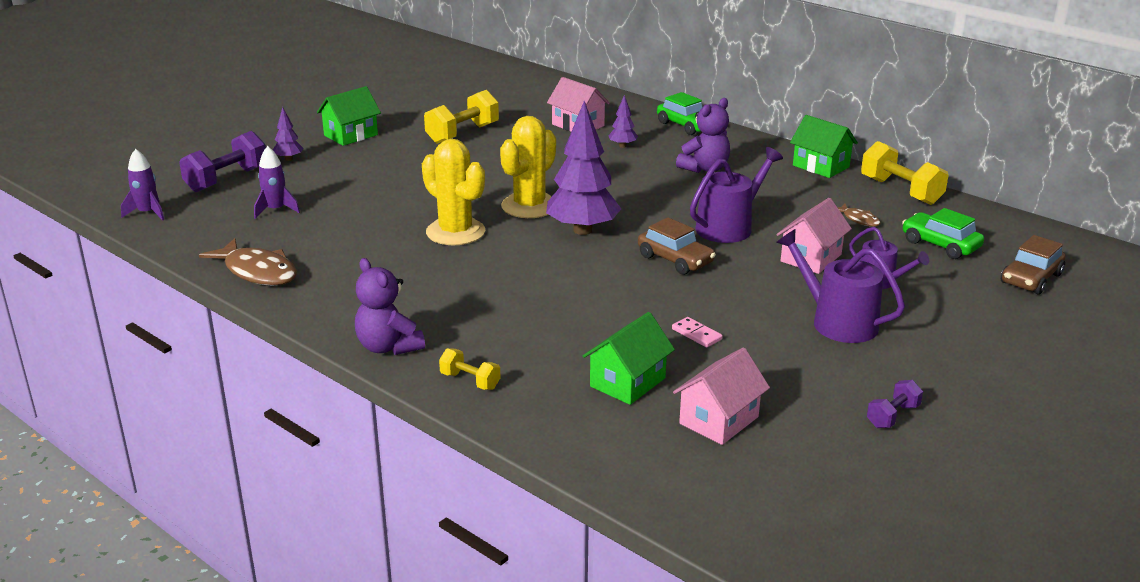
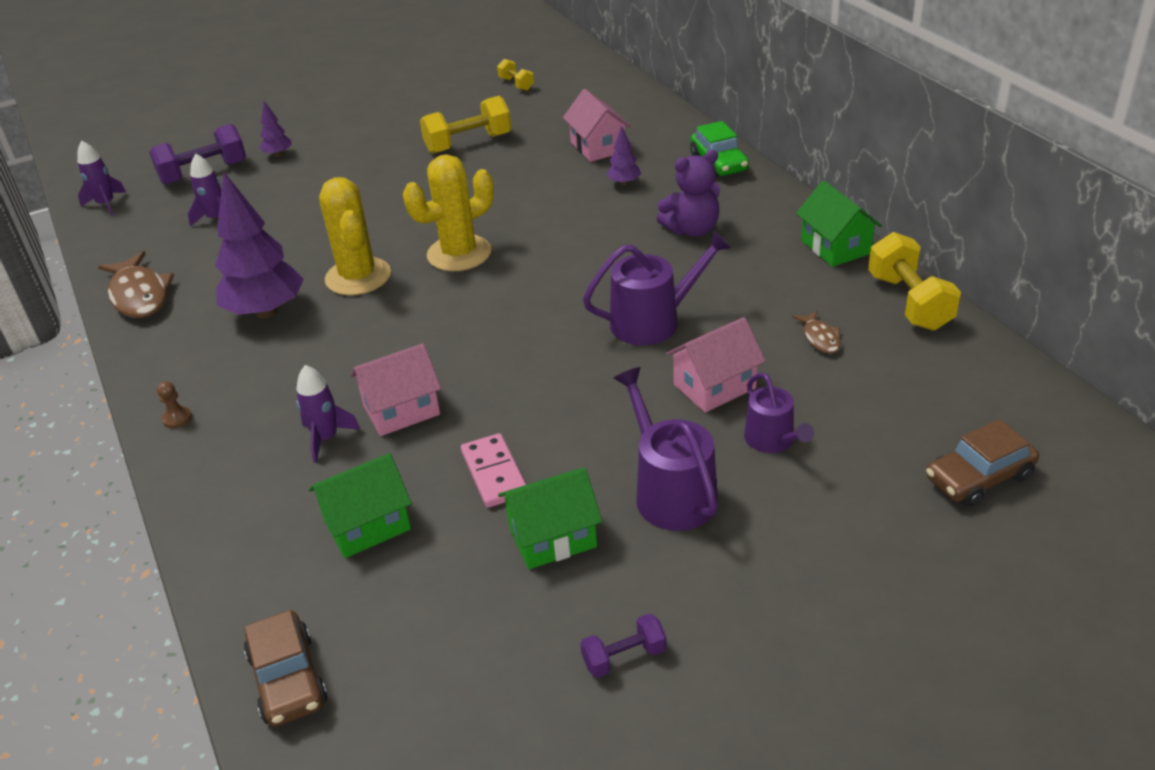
camera: 25 degrees right, 10 degrees up
green house [317,86,381,146] -> green house moved to [498,467,602,569]
purple teddy bear [355,258,425,355] -> brown pawn [157,381,192,429]
yellow dumbbell [439,348,500,390] -> yellow dumbbell moved to [497,59,534,91]
purple tree [546,101,621,235] -> purple tree moved to [215,171,304,318]
brown car [638,217,716,275] -> brown car moved to [244,610,328,727]
pink domino [672,317,723,348] -> pink domino [461,433,526,508], size x1.53
pink house [673,347,770,445] -> pink house moved to [350,343,441,436]
green car [902,208,984,259] -> none
none -> purple rocket [296,365,360,463]

